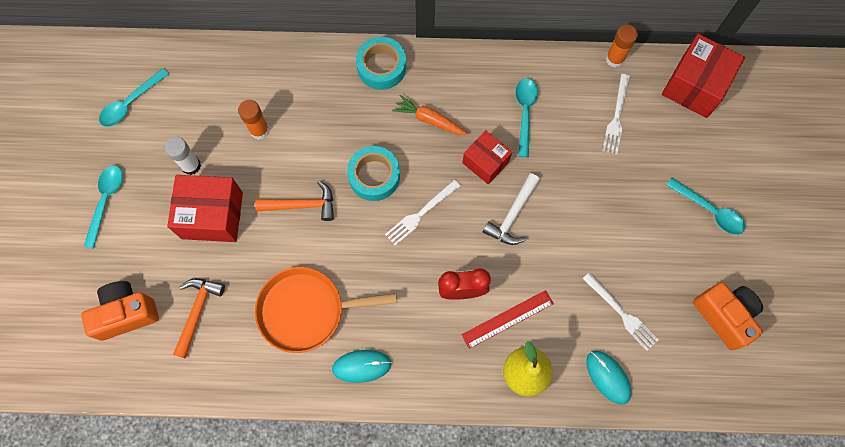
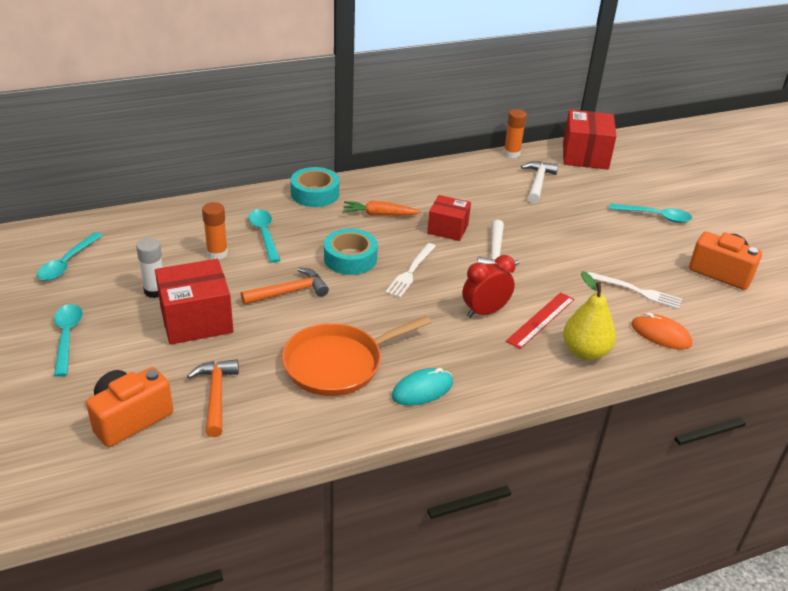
camera: 25 degrees left, 35 degrees down
turquoise spoon [515,78,538,157] -> turquoise spoon moved to [248,209,280,263]
turquoise mouse [586,351,632,405] -> orange mouse [631,313,692,349]
white fork [602,74,630,155] -> white hammer [521,161,558,203]

